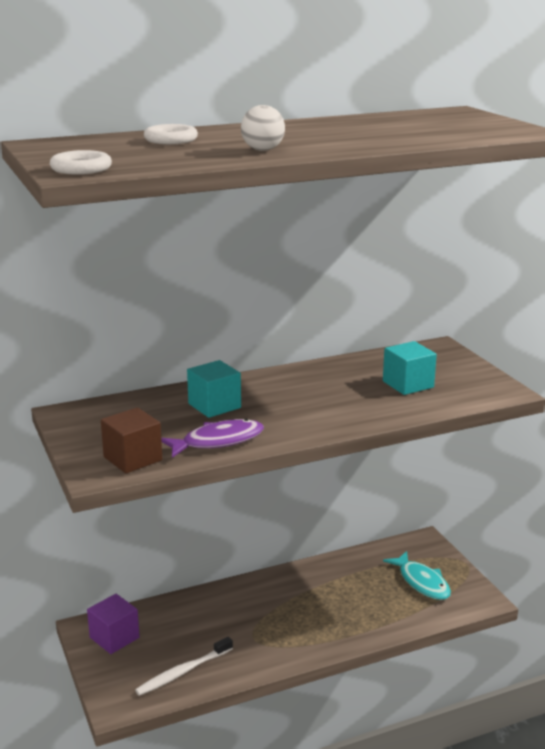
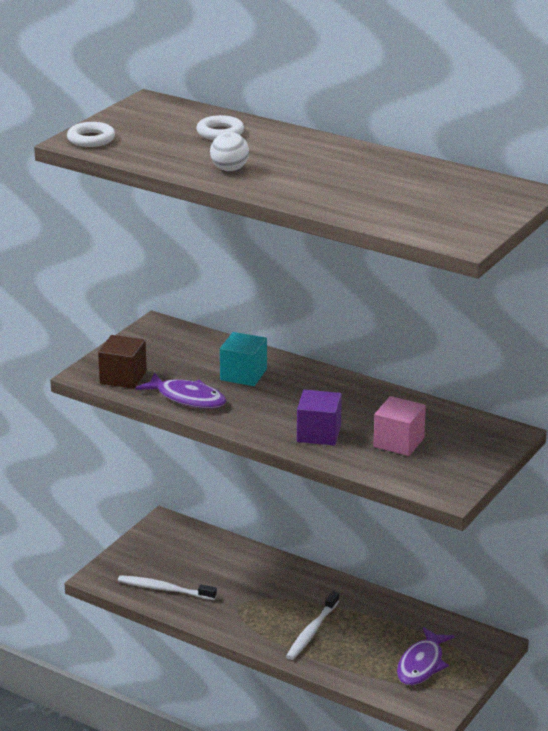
camera: 55 degrees right, 5 degrees up
purple cube [87,594,140,654] -> purple cube moved to [297,390,342,446]
turquoise cube [383,341,437,395] -> pink cube [373,396,426,456]
turquoise fish [383,551,451,600] -> purple fish [397,627,455,685]
none -> white toothbrush [286,591,339,660]

